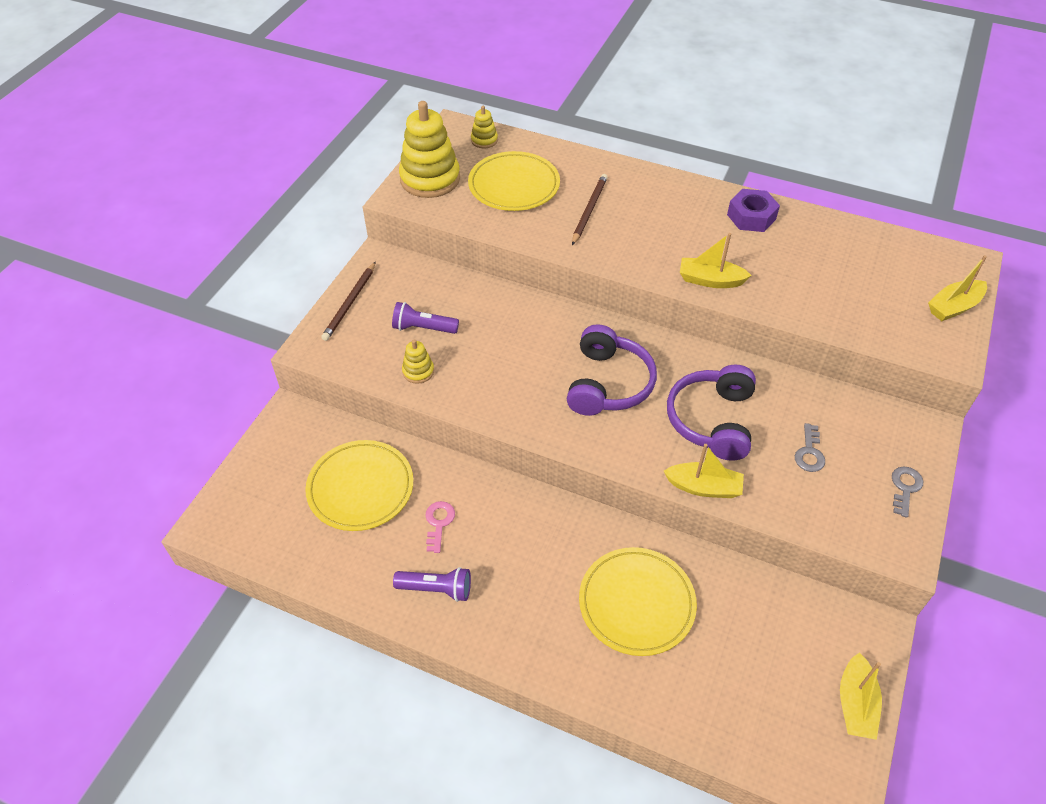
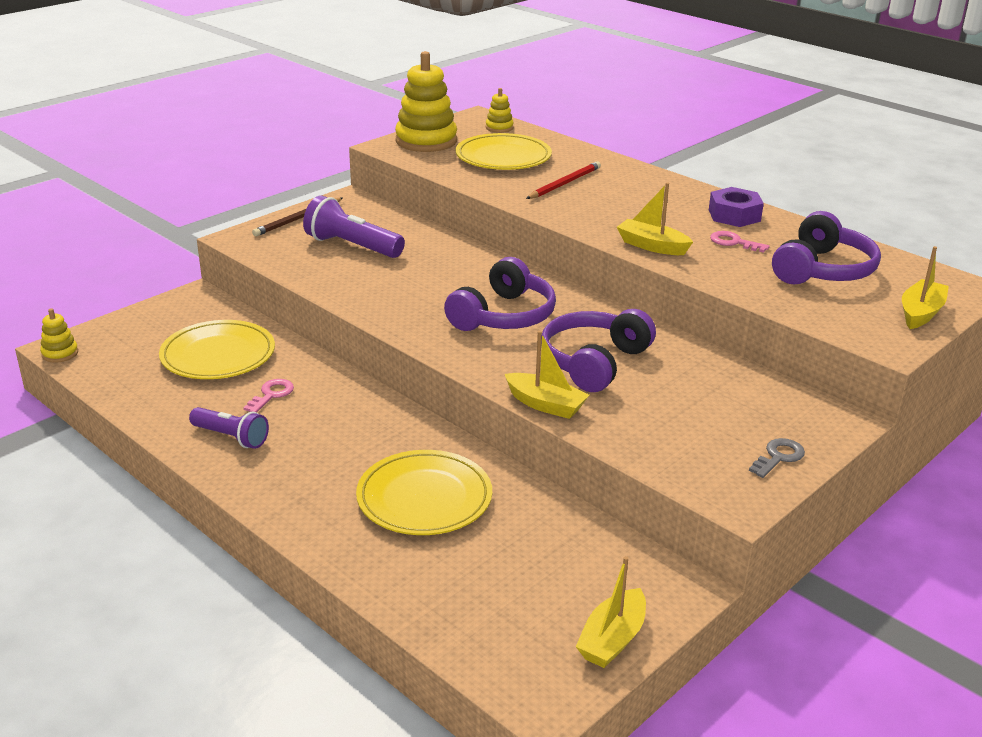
camera: 20 degrees right, 20 degrees down
purple flashlight [392,302,459,334] -> purple flashlight [303,195,405,258], size x1.51
yellow stacking toy [402,339,434,384] -> yellow stacking toy moved to [40,308,78,363]
brown pencil [572,174,608,245] -> red pencil [526,161,601,199]
grey key [795,423,825,472] -> none
yellow boat [928,255,987,321] -> yellow boat turned 135 degrees clockwise [902,246,949,329]
none -> pink key [710,231,770,253]
none -> purple headphones [772,211,881,284]

